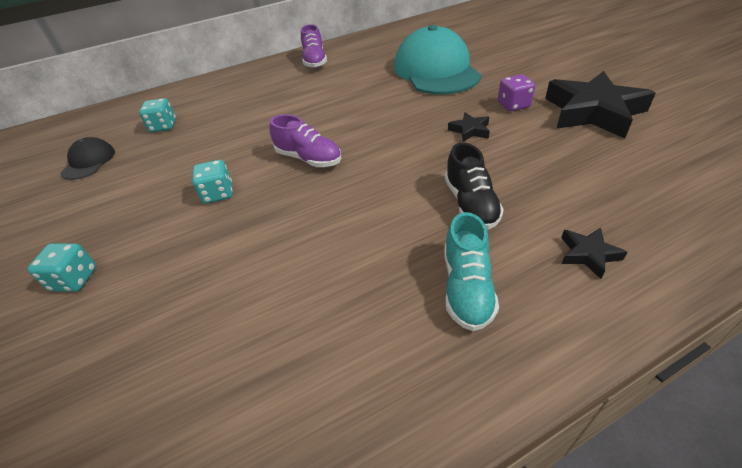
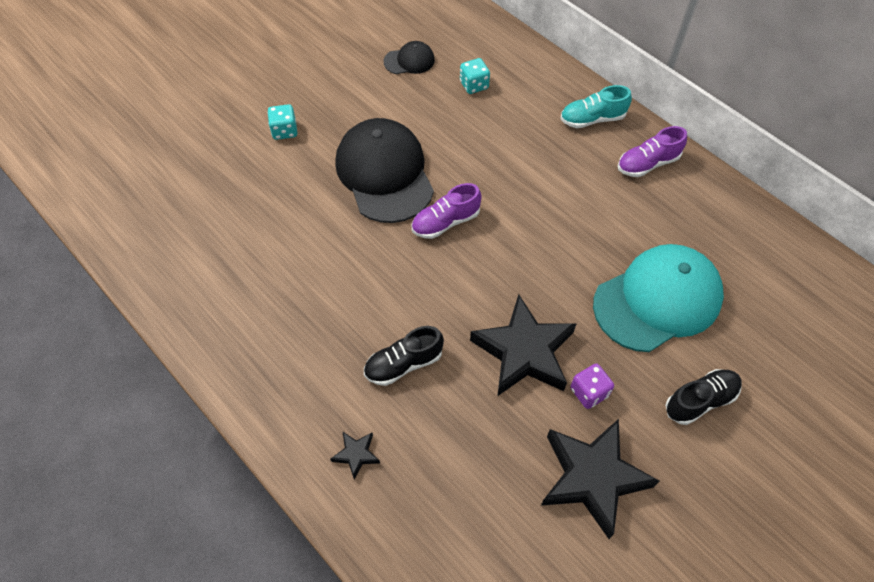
camera: 70 degrees right, 15 degrees up
turquoise dice [192,160,233,204] -> black cap [335,118,434,223]
purple shoe [270,115,341,167] -> purple shoe turned 45 degrees clockwise [411,183,482,239]
turquoise shoe [444,212,499,331] -> turquoise shoe moved to [560,85,632,128]
black star [448,112,490,142] -> black star [470,294,577,396], size x2.32
none -> black shoe [666,369,742,425]

